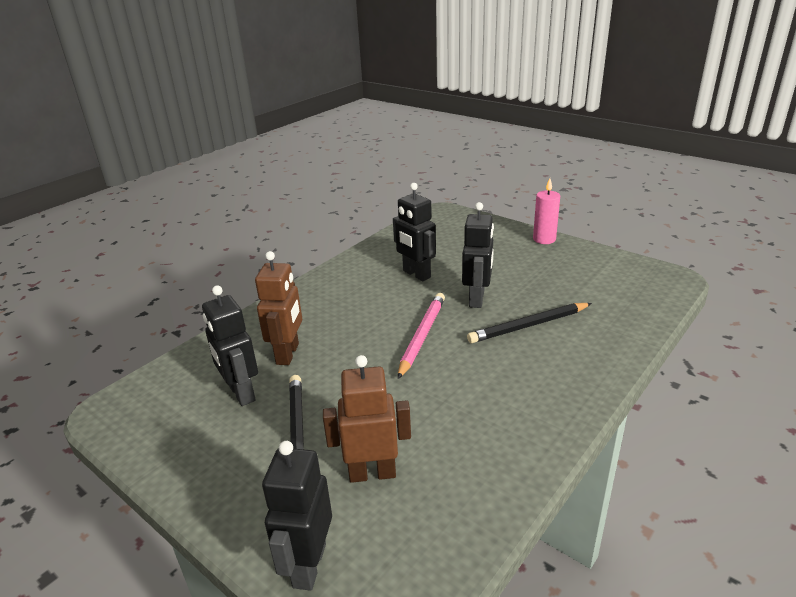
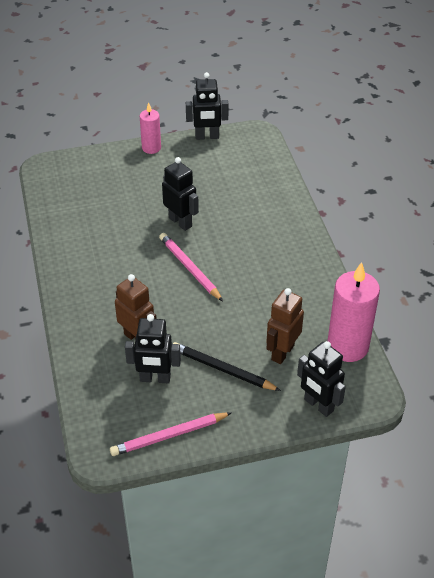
camera: 55 degrees left, 15 degrees up
black robot [393,183,436,281] -> black robot moved to [186,72,228,140]
black pencil [467,303,592,343] -> none
none -> pink pencil [110,412,231,456]
none -> pink candle [328,262,380,362]

